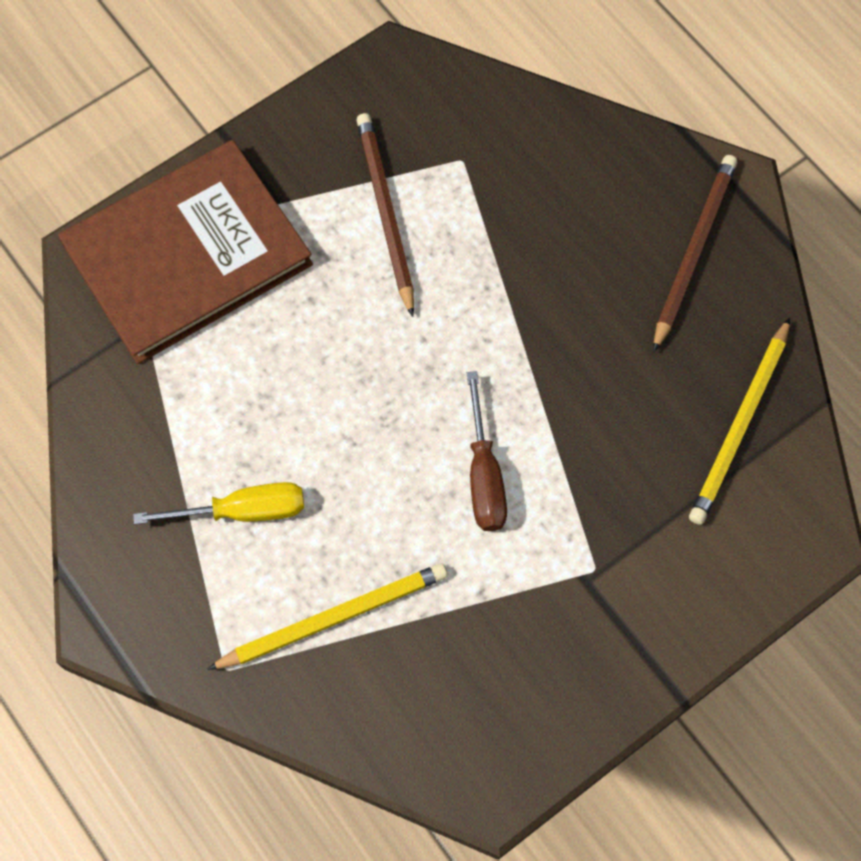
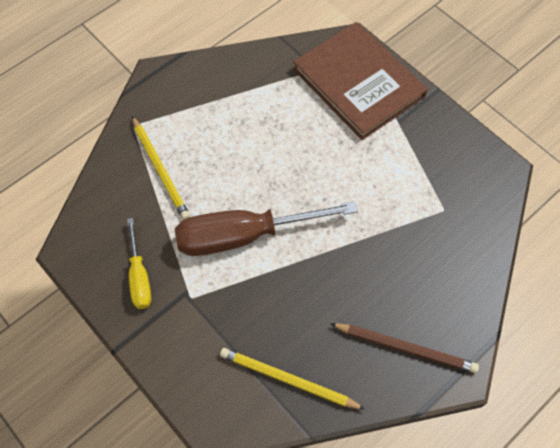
camera: 85 degrees right, 5 degrees down
yellow screwdriver [133,482,304,524] -> yellow screwdriver moved to [127,218,151,309]
brown pencil [357,113,414,317] -> none
brown screwdriver [467,371,507,531] -> brown screwdriver [175,202,358,256], size x1.90

